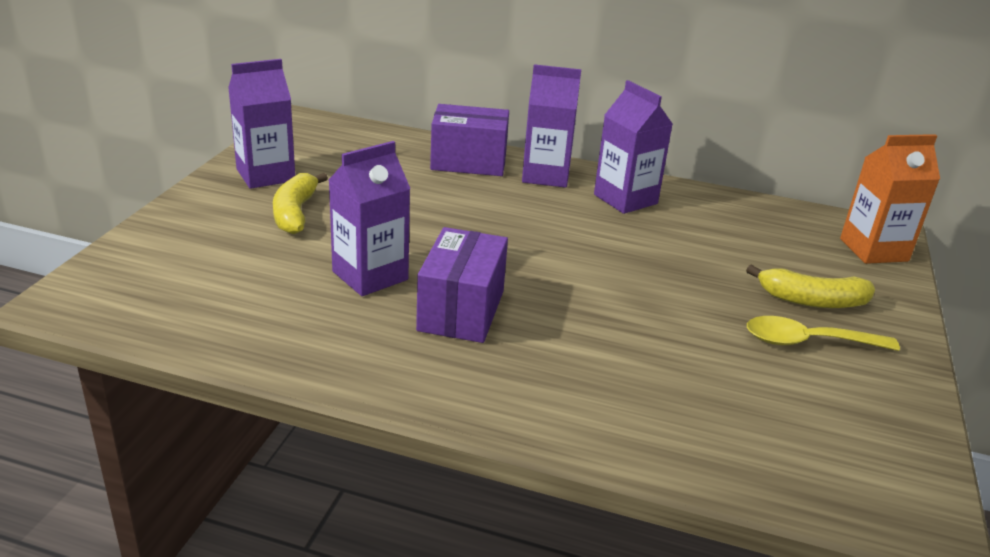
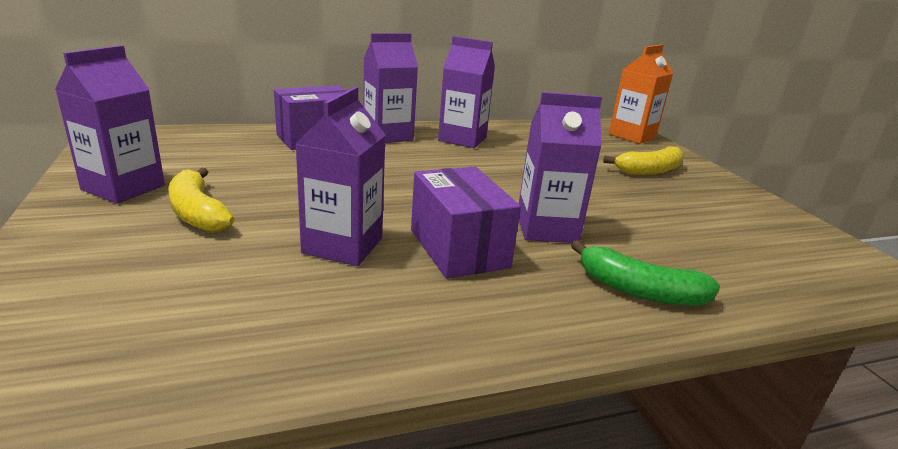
camera: 35 degrees left, 5 degrees down
yellow spoon [747,316,900,351] -> none
none -> purple carton [519,92,602,243]
none -> green banana [571,240,720,306]

